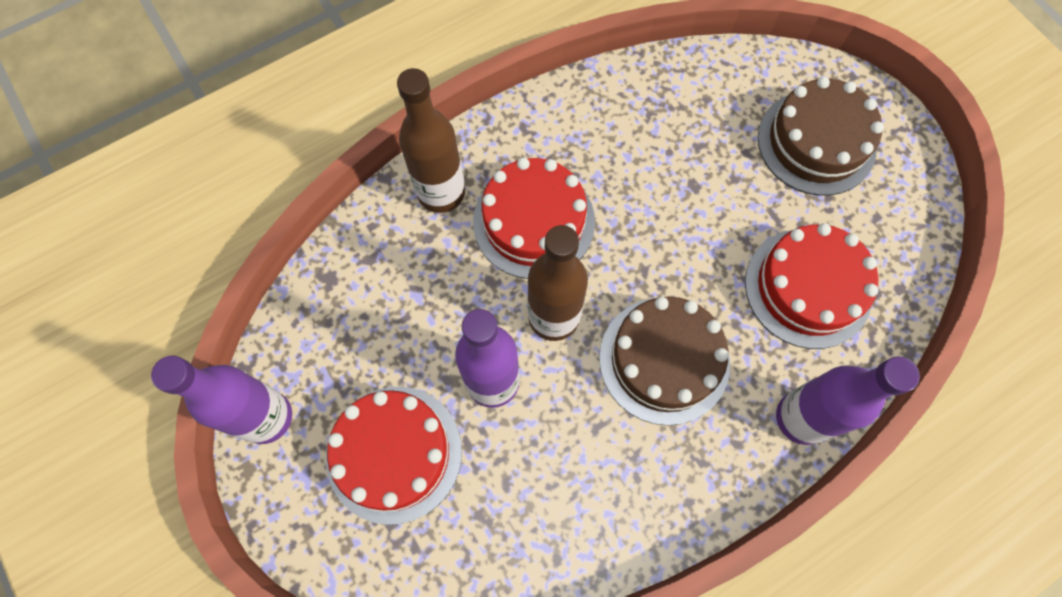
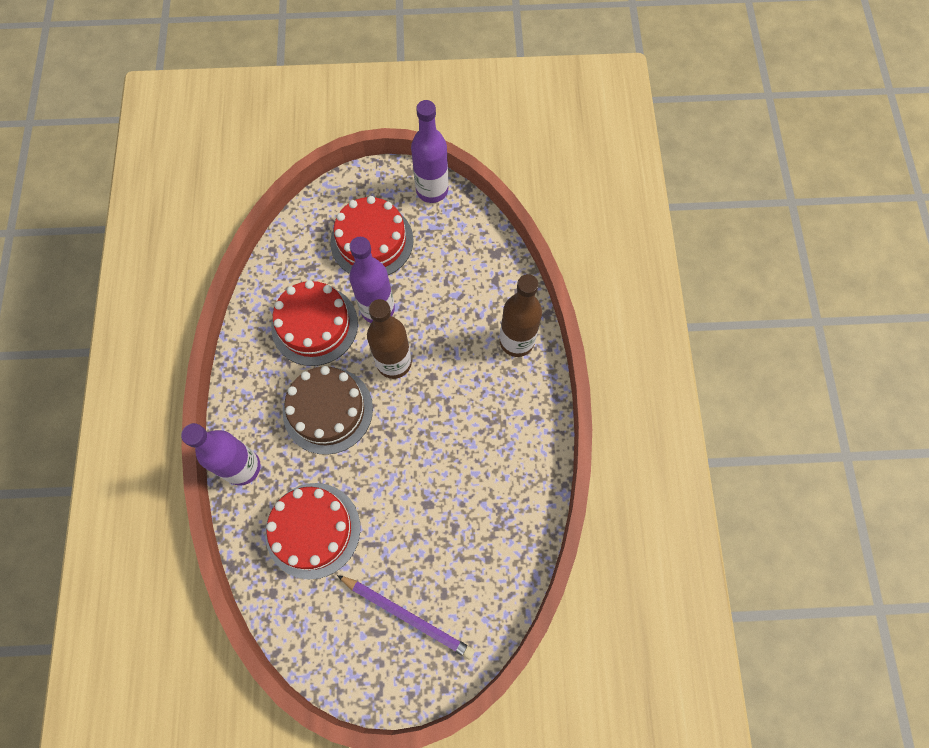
camera: 120 degrees right, 0 degrees up
red cake [473,158,595,279] -> red cake moved to [271,280,358,366]
brown cake [758,77,884,196] -> purple pencil [337,575,475,660]

